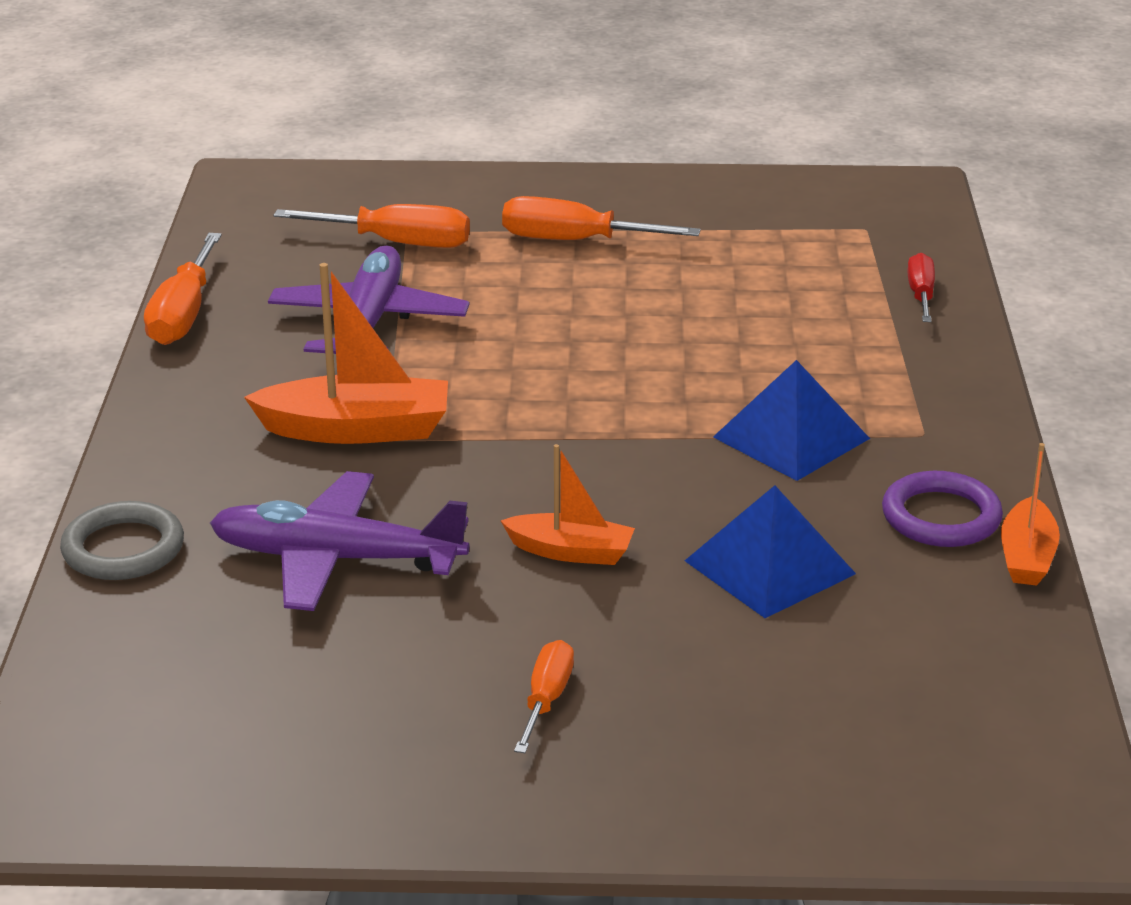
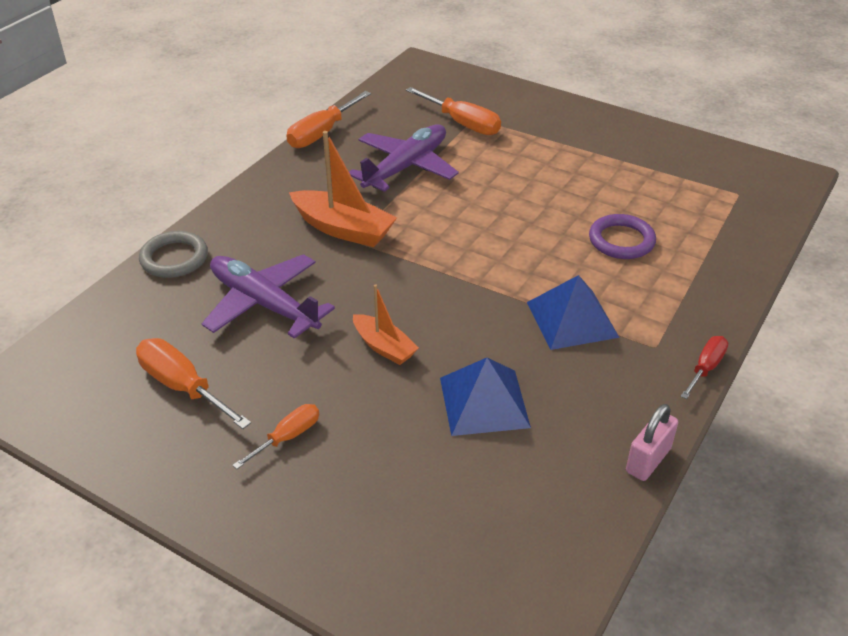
camera: 30 degrees right, 10 degrees up
orange screwdriver [502,196,701,240] -> orange screwdriver moved to [136,338,251,429]
purple ring [882,471,1003,547] -> purple ring moved to [589,214,656,259]
red screwdriver [907,253,935,322] -> red screwdriver moved to [681,336,728,399]
orange boat [1001,443,1060,586] -> pink padlock [626,404,678,481]

